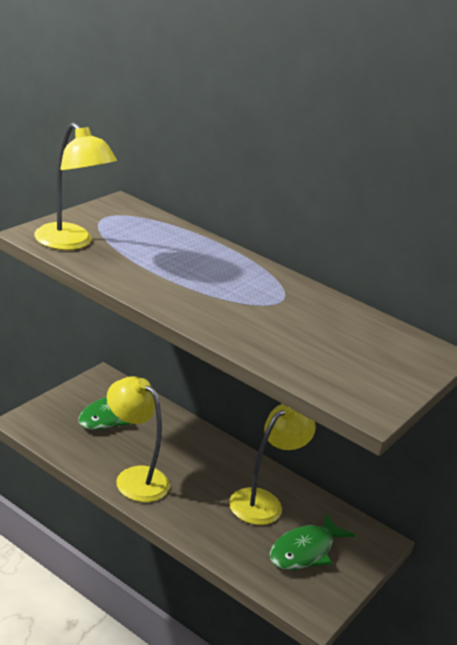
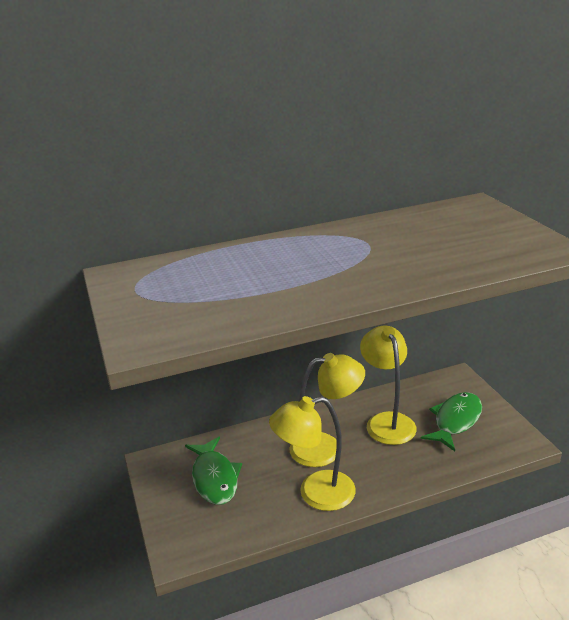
camera: 50 degrees left, 0 degrees up
yellow lamp [34,122,117,250] -> yellow lamp moved to [289,353,365,467]
green fish [270,513,355,570] -> green fish turned 135 degrees counterclockwise [421,392,482,451]

